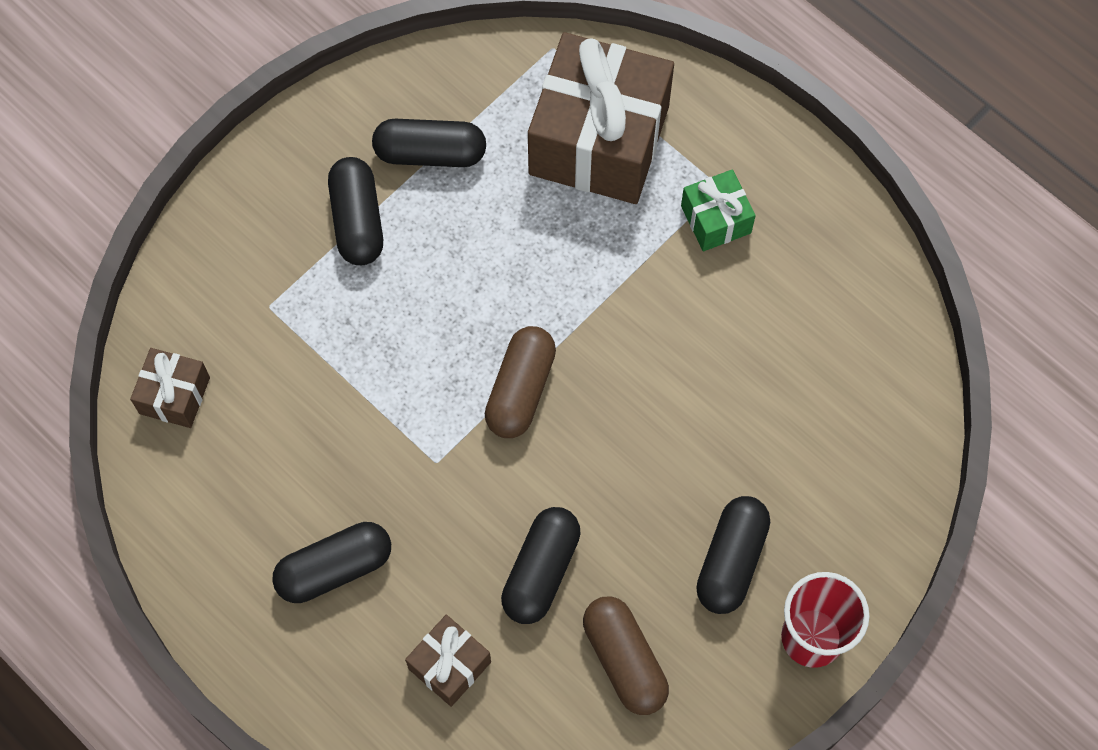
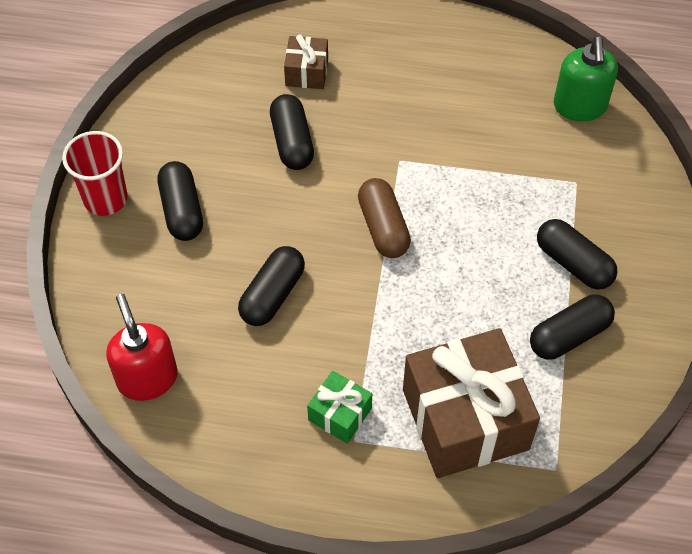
camera: 145 degrees right, 10 degrees down
brown gift [130,348,210,428] -> green soap dispenser [554,36,618,121]
black capsule [272,522,391,603] -> black capsule moved to [238,246,305,326]
brown capsule [583,596,669,715] -> none
none -> red soap dispenser [106,294,178,401]

